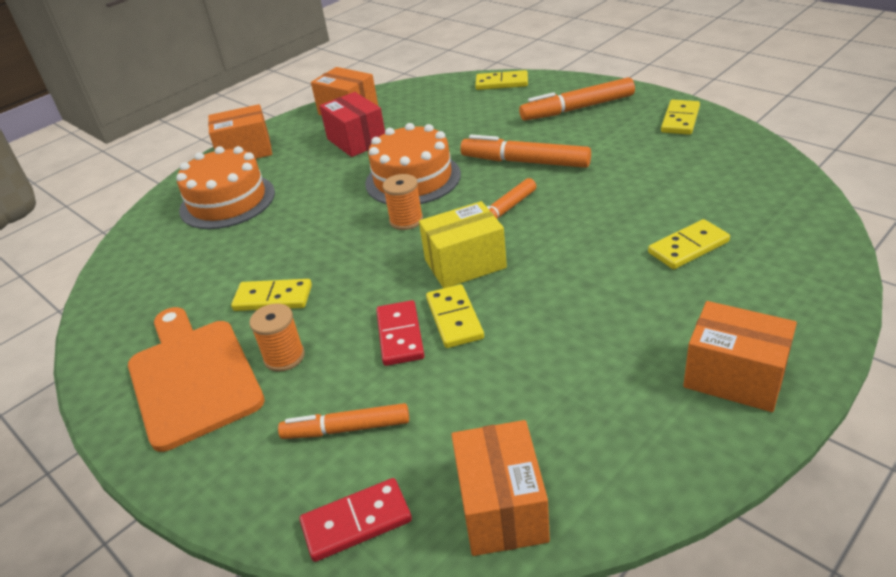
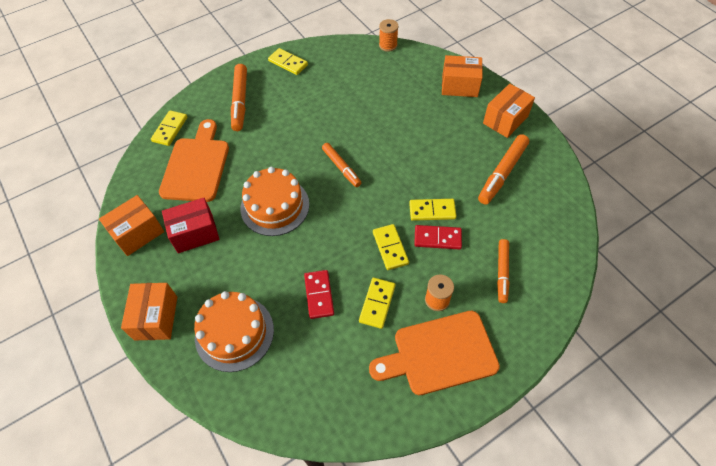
camera: 80 degrees left, 20 degrees up
red domino [300,478,412,562] -> red domino moved to [304,270,334,319]
orange spool [383,174,423,230] -> orange spool moved to [379,19,399,52]
yellow box [419,201,507,288] -> none
orange box [451,420,550,556] -> orange box moved to [442,55,483,97]
orange marker [460,135,591,168] -> orange marker moved to [478,134,529,205]
yellow domino [648,219,730,269] -> yellow domino moved to [373,224,409,270]
none -> orange cutting board [159,119,229,202]

